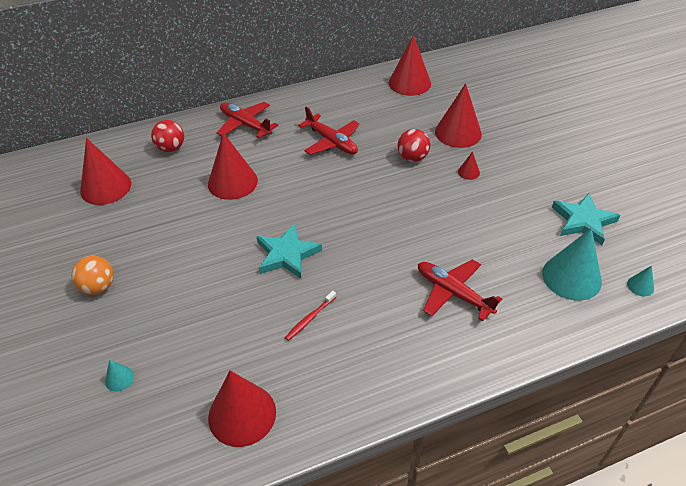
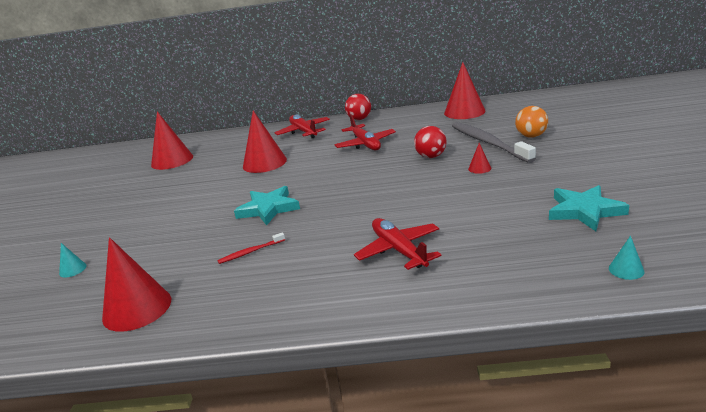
camera: 25 degrees right, 20 degrees down
orange ball [72,256,114,295] -> orange ball moved to [515,106,548,138]
red ball [151,120,184,152] -> red ball moved to [345,94,371,120]
red cone [435,83,482,148] -> grey toothbrush [452,122,536,163]
turquoise cone [542,228,602,301] -> none

